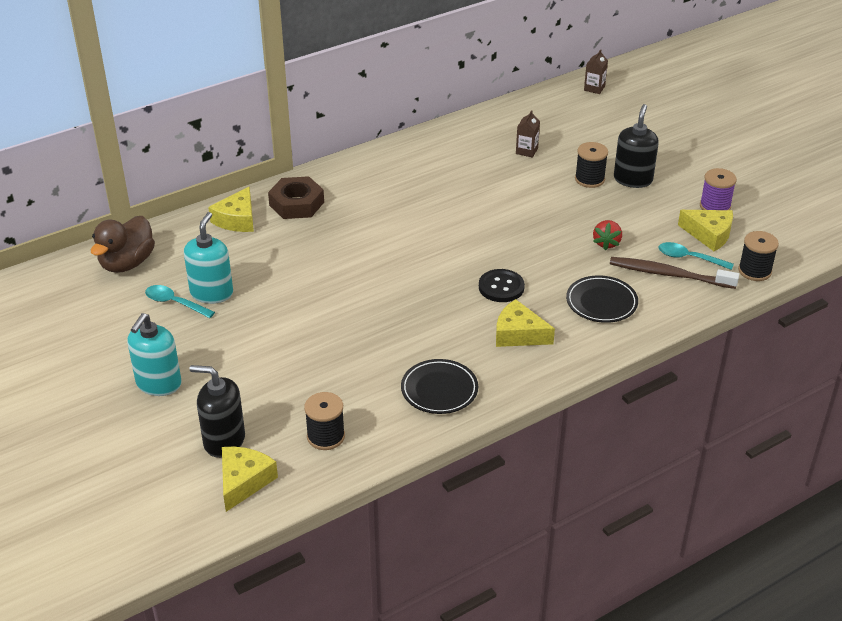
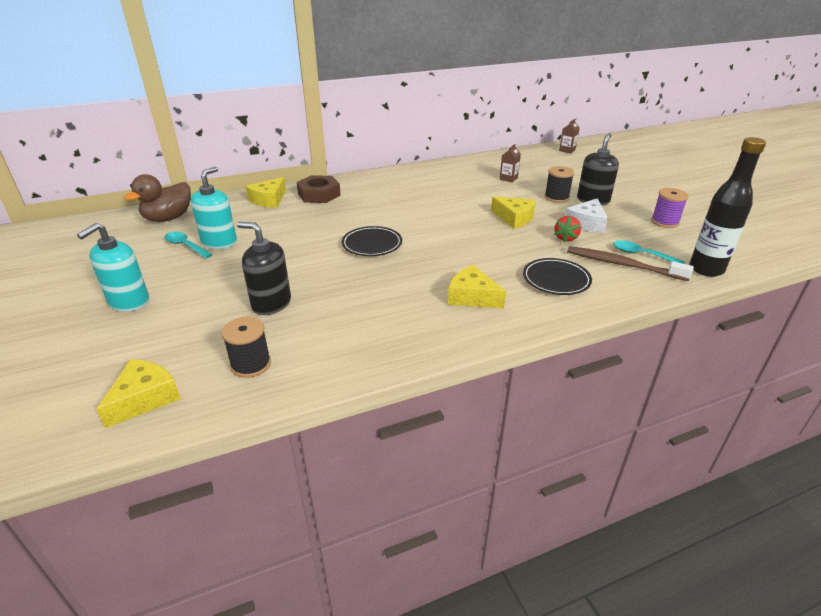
camera: 10 degrees right, 5 degrees down
black soap dispenser [190,365,245,458] -> black soap dispenser moved to [237,222,291,315]
black plate [401,359,478,414] -> black plate moved to [342,226,402,256]
black button [479,269,525,302] -> none
yellow cheese [678,210,733,251] -> yellow cheese moved to [491,196,536,229]
black spool [738,231,779,281] -> black bottle [689,137,766,277]
none -> white cheese [565,198,608,233]

